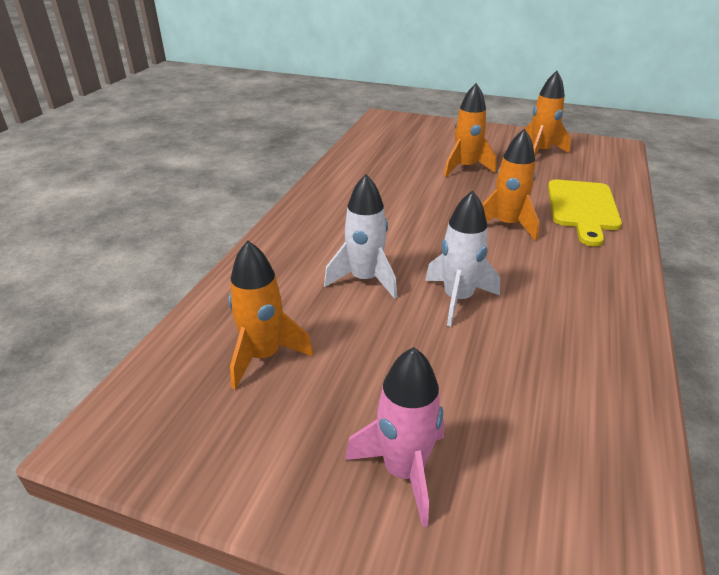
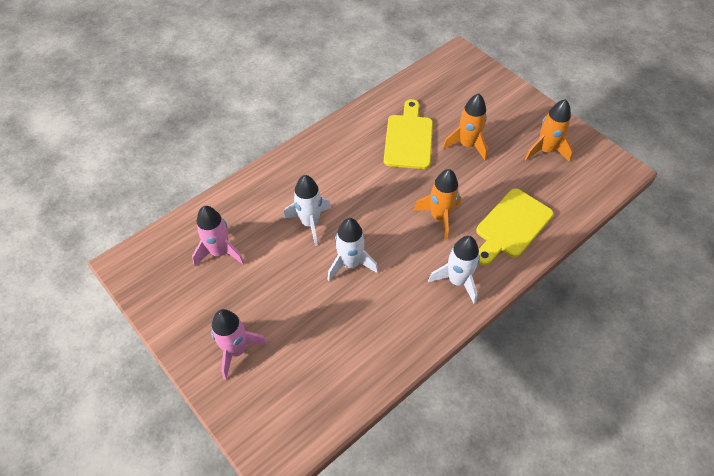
camera: 30 degrees right, 20 degrees up
orange rocket [228,241,314,389] -> pink rocket [192,206,245,266]
none -> yellow cutting board [384,99,433,169]
none -> white rocket [428,236,480,304]

